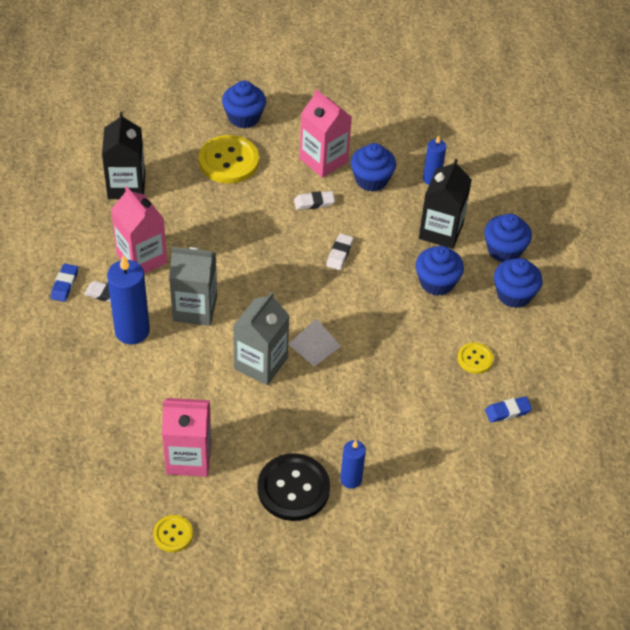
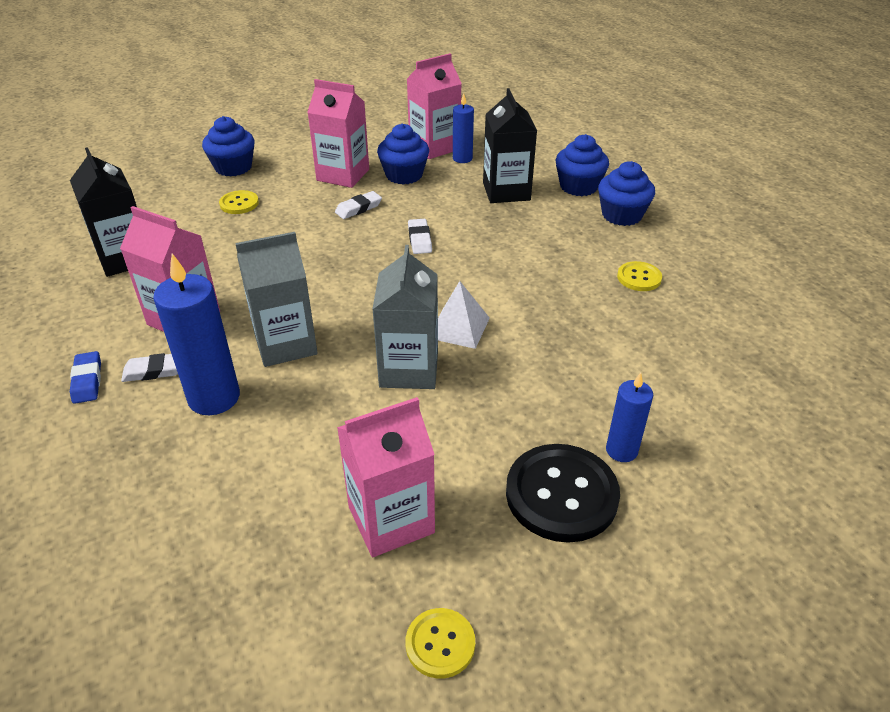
camera: 25 degrees left, 10 degrees down
yellow button [199,135,259,183] -> yellow button [219,190,259,214], size x0.53
blue cupcake [416,246,464,296] -> none
blue eraser [485,396,532,423] -> none
none -> pink carton [407,53,462,159]

